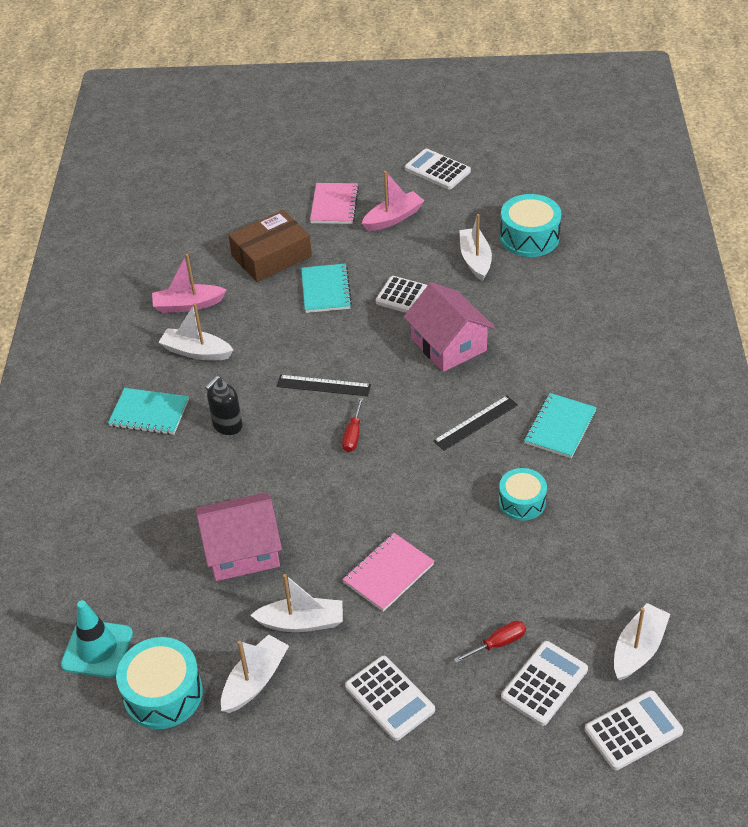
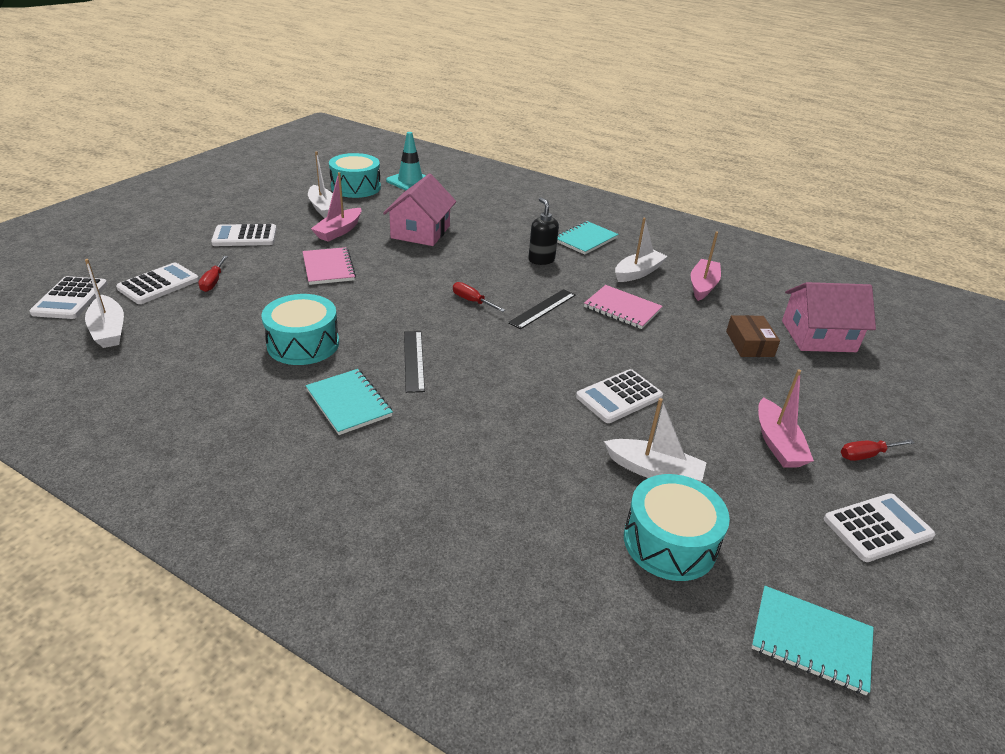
camera: 115 degrees right, 10 degrees down
brown box [228,210,312,282] -> brown box [726,315,780,357], size x0.63
white boat [250,574,343,632] -> pink boat [311,172,361,242]
turquoise notebook [301,264,352,313] -> turquoise notebook moved to [751,586,874,695]
pink notebook [310,183,359,224] -> pink notebook moved to [584,285,663,329]
pink house [404,282,495,372] -> pink house moved to [782,282,876,352]
turquoise drum [499,468,547,521] -> turquoise drum [261,294,339,365], size x1.52
white calculator [501,641,588,726] -> white calculator turned 120 degrees counterclockwise [116,263,199,304]
none -> red screwdriver [841,439,915,461]

